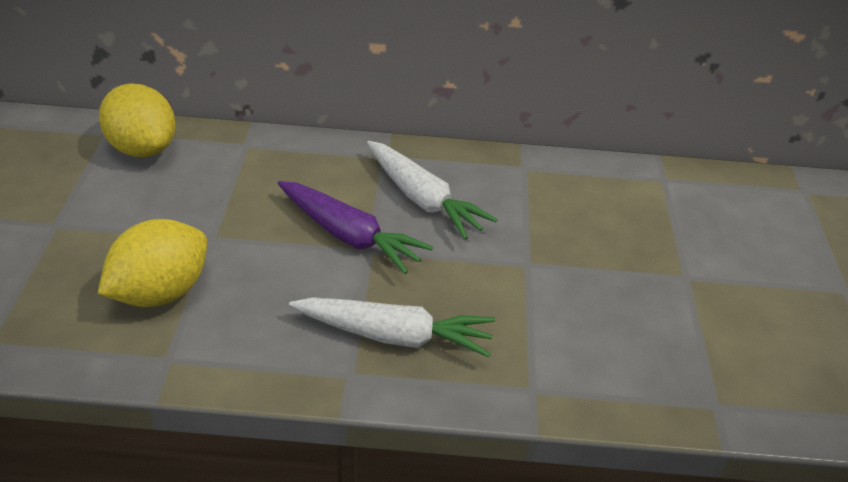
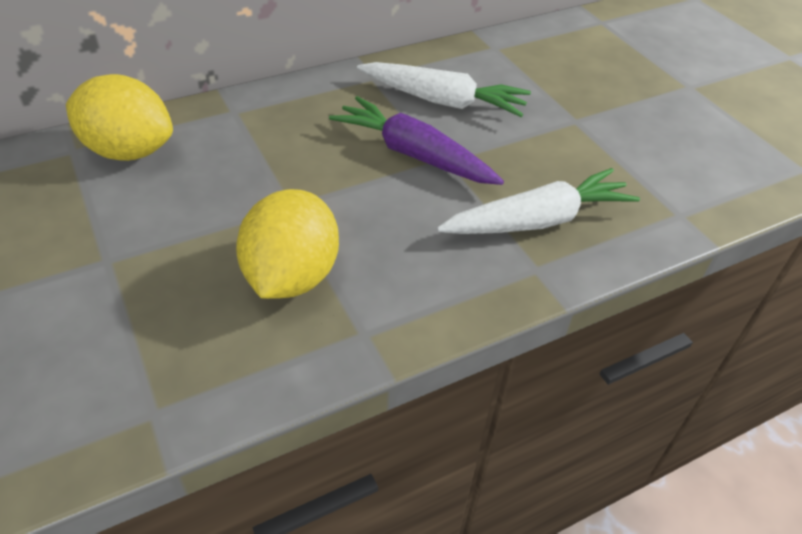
camera: 30 degrees left, 5 degrees up
purple carrot [278,181,433,274] -> purple carrot turned 150 degrees counterclockwise [329,96,504,185]

